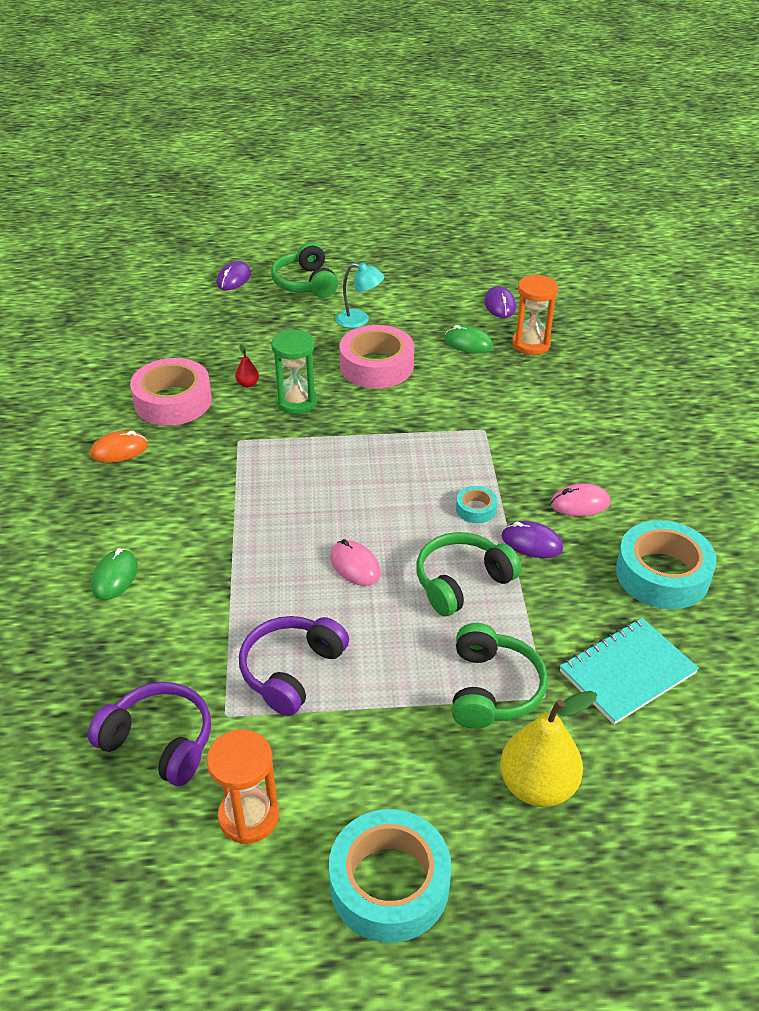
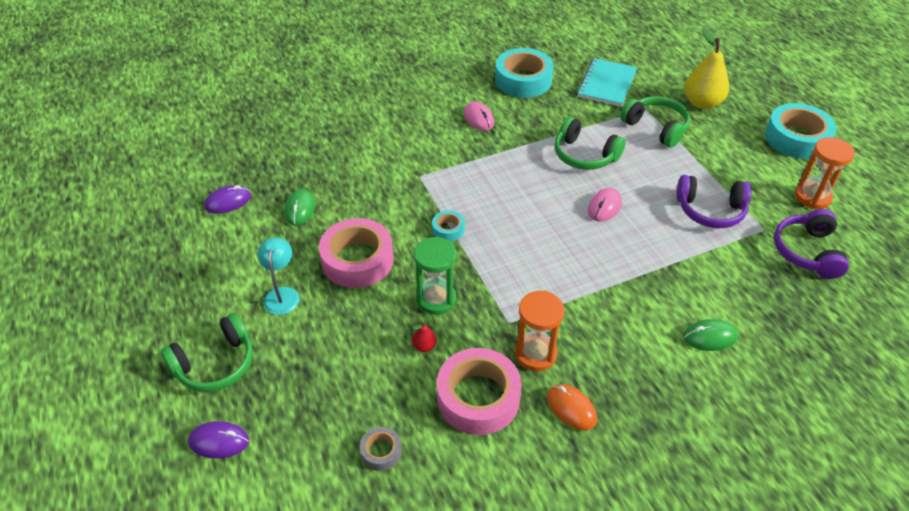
camera: 110 degrees left, 5 degrees up
green headphones [452,623,548,729] -> green headphones turned 60 degrees clockwise [620,96,690,148]
turquoise tape [456,486,497,523] -> turquoise tape moved to [432,211,465,241]
purple mouse [502,521,563,558] -> none
orange hourglass [512,274,558,355] -> orange hourglass moved to [515,291,565,371]
turquoise notebook [560,618,699,725] -> turquoise notebook turned 75 degrees clockwise [577,58,637,107]
none -> grey tape [360,427,402,471]

